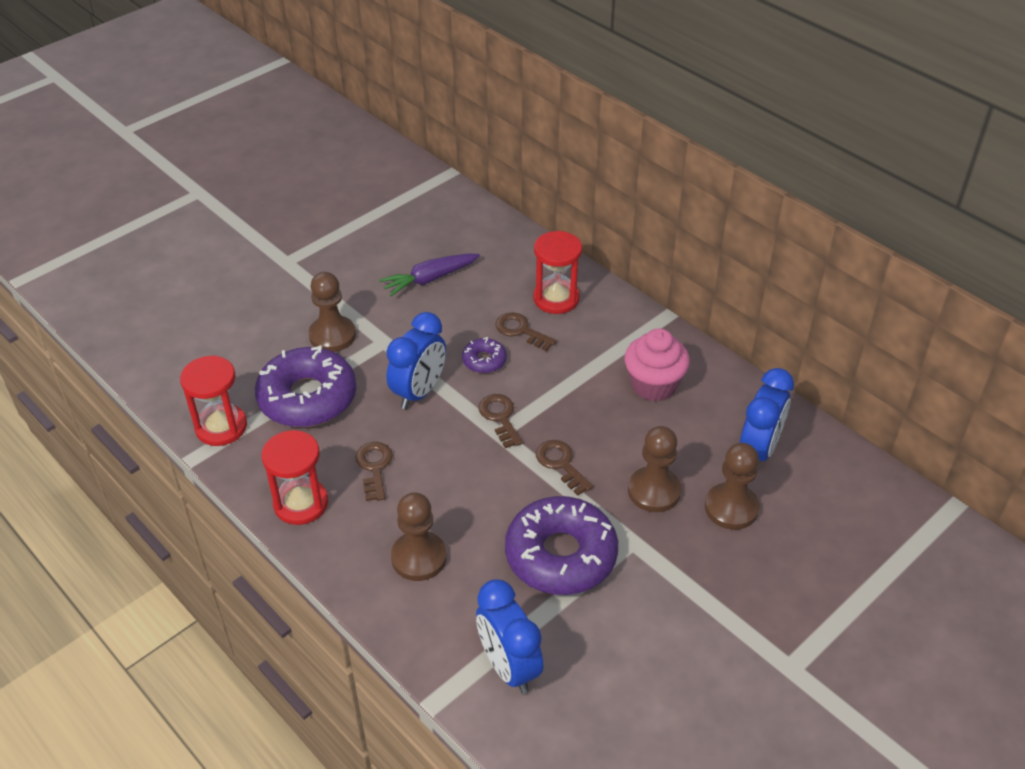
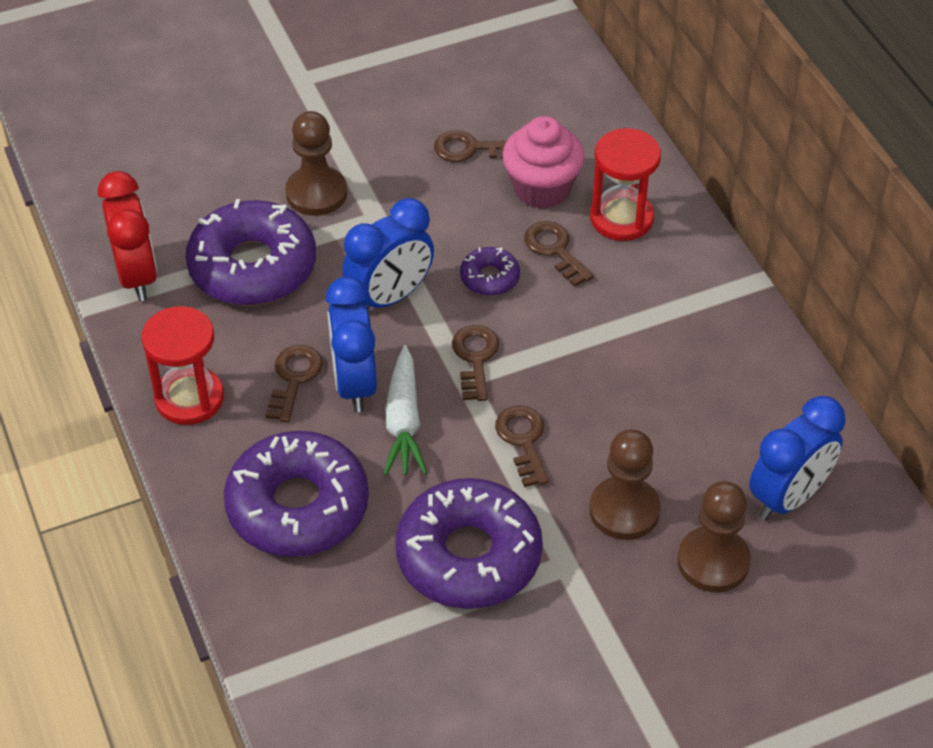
camera: 20 degrees right, 5 degrees up
red hourglass [180,356,247,446] -> red clock [98,171,157,301]
purple carrot [379,254,480,297] -> brown key [434,130,507,162]
brown pawn [391,492,447,581] -> purple donut [224,431,369,557]
blue clock [476,579,543,694] -> blue clock moved to [326,277,377,412]
pink cupcake [625,328,690,401] -> pink cupcake moved to [502,116,585,209]
none -> white carrot [384,345,427,476]

